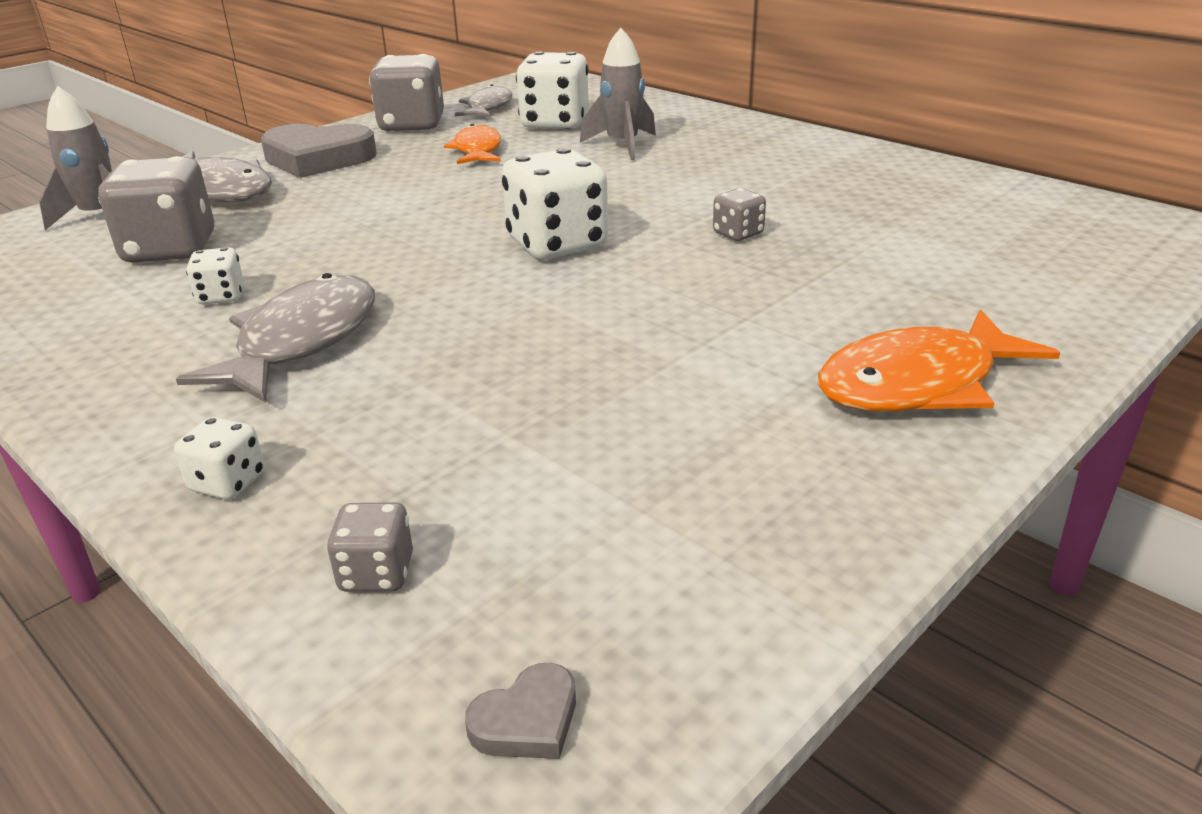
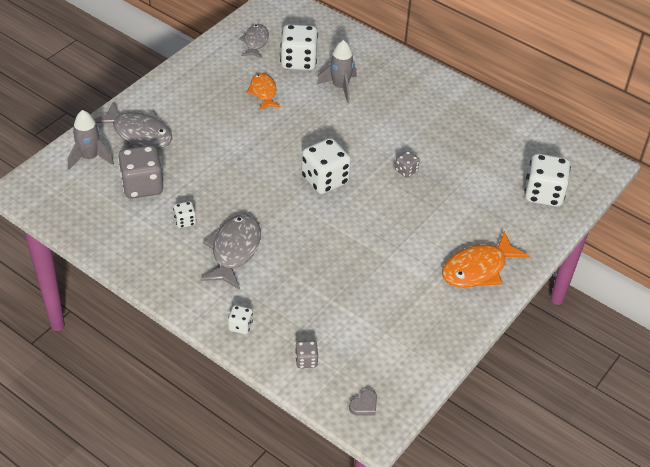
camera: 10 degrees left, 15 degrees up
grey heart [261,124,377,178] -> none
grey dice [369,54,444,132] -> none
none -> white dice [524,154,571,207]

